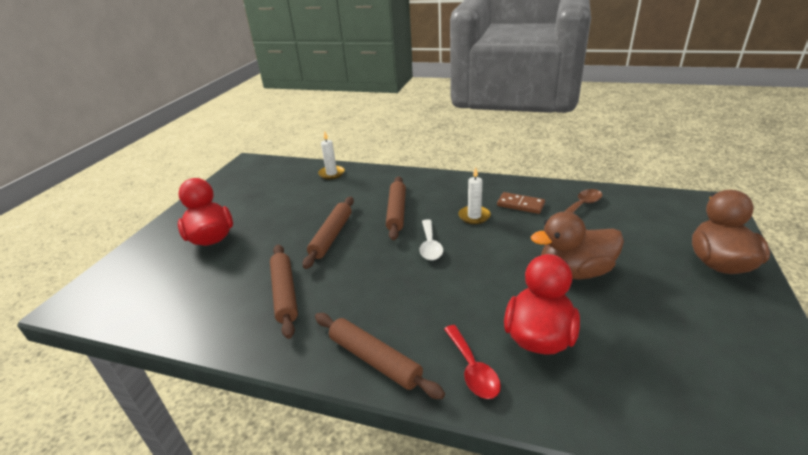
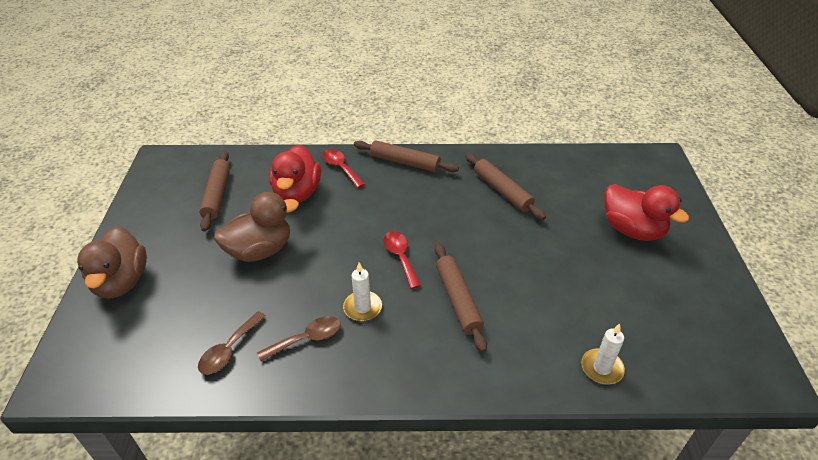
camera: 160 degrees right, 10 degrees up
brown rolling pin [303,197,354,269] -> brown rolling pin moved to [199,151,230,232]
white spoon [419,219,443,260] -> red spoon [383,231,421,289]
brown domino [497,192,545,214] -> brown spoon [257,316,341,361]

